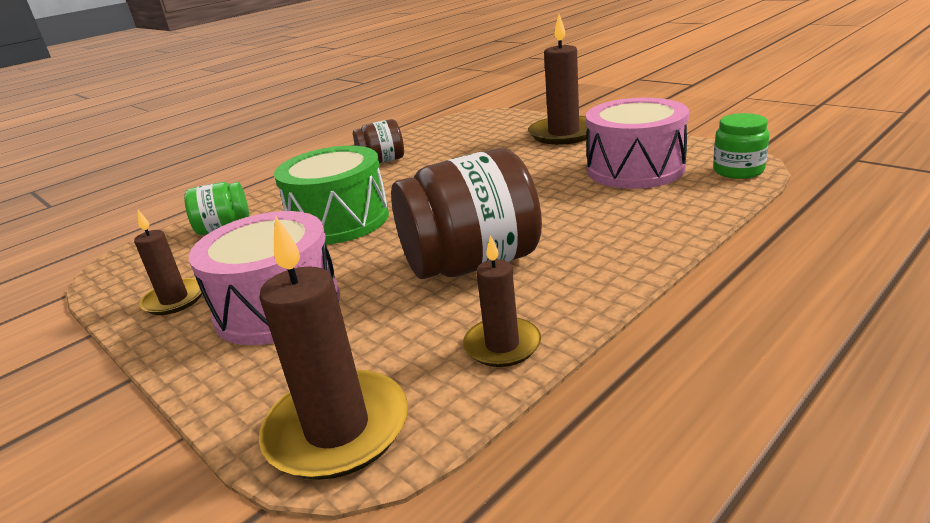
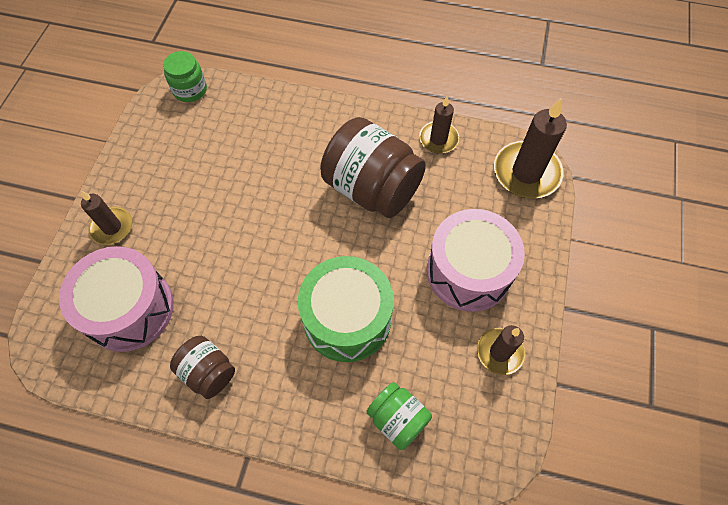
camera: 125 degrees left, 35 degrees up
brown candle [528,14,587,145] -> brown candle [81,191,133,245], size x0.60
pink drum [586,98,689,189] -> pink drum moved to [59,246,174,352]

